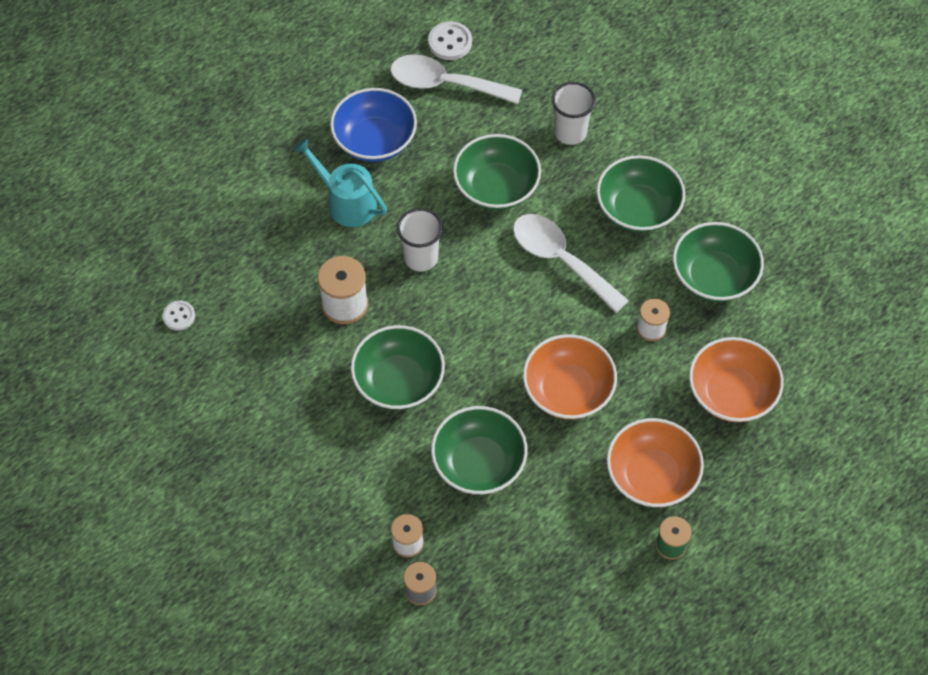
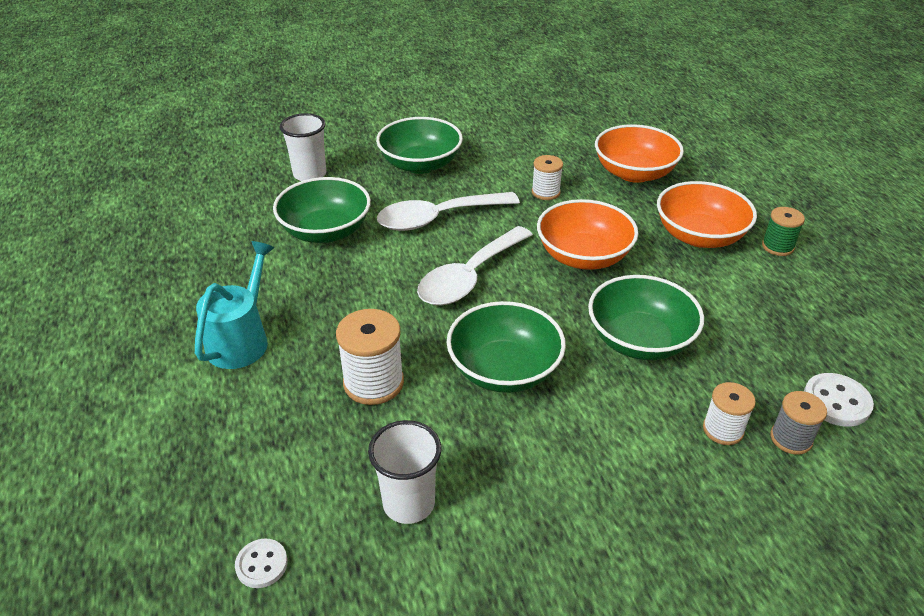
camera: 65 degrees left, 20 degrees down
turquoise watering can [293,138,387,227] -> turquoise watering can turned 135 degrees clockwise [195,241,274,369]
blue bowl [330,88,417,162] -> none
white spoon [390,54,522,104] -> white spoon moved to [417,226,533,305]
white cup [397,208,443,271] -> white cup moved to [368,420,442,524]
white button [428,22,472,60] -> white button moved to [804,373,874,427]
green bowl [673,222,764,302] -> none

